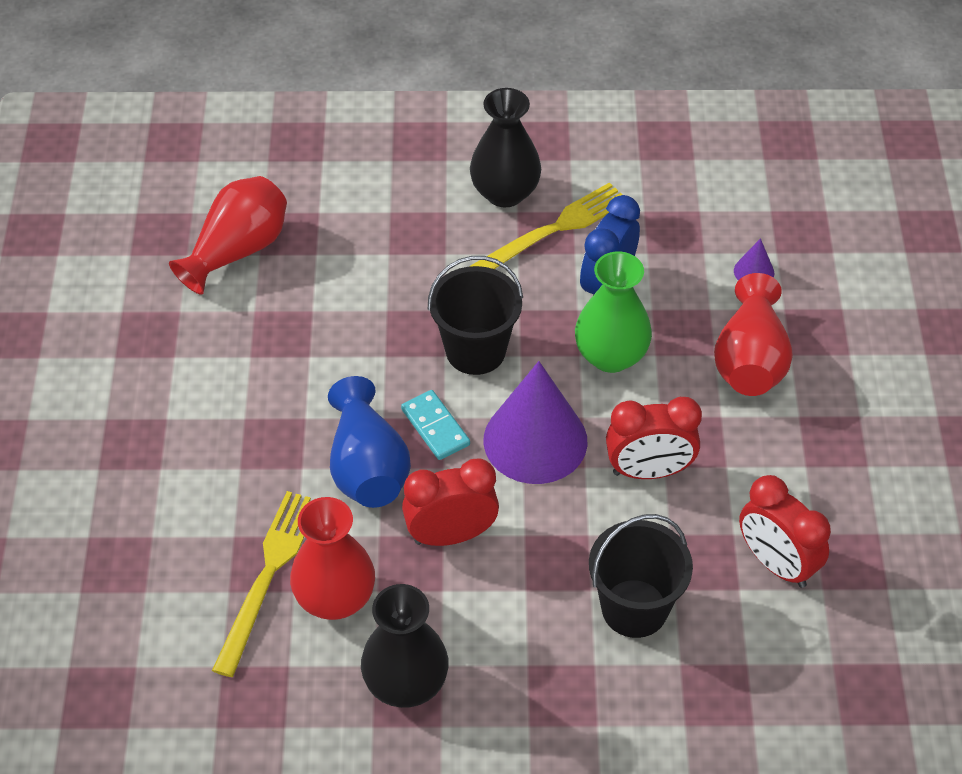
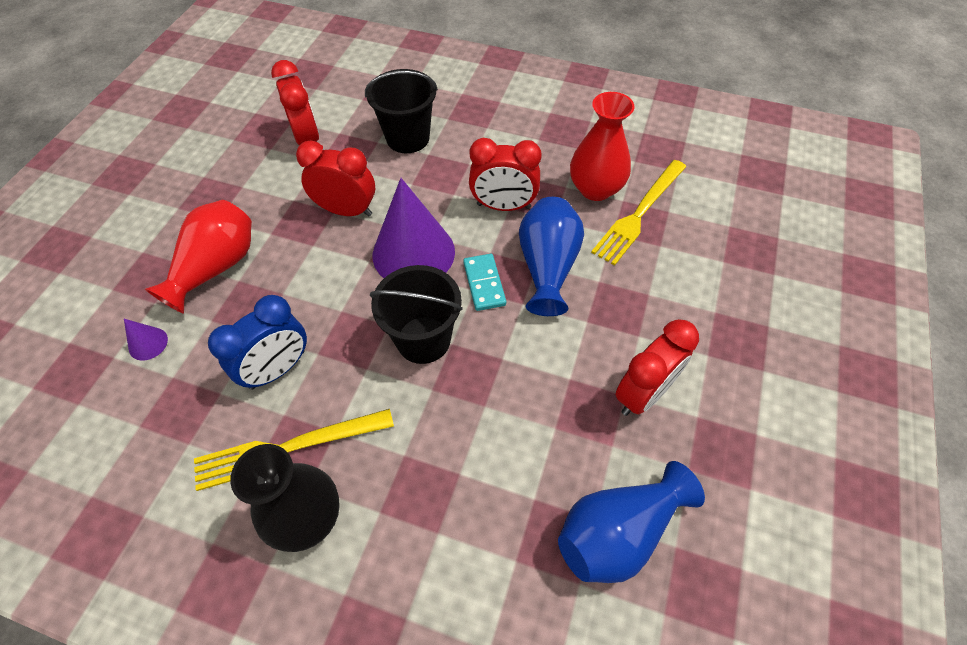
camera: 160 degrees left, 5 degrees up
red vase [169,176,287,295] -> blue vase [558,461,705,583]
black vase [361,584,449,708] -> none
green vase [575,251,652,373] -> none
none -> red clock [615,319,699,416]

